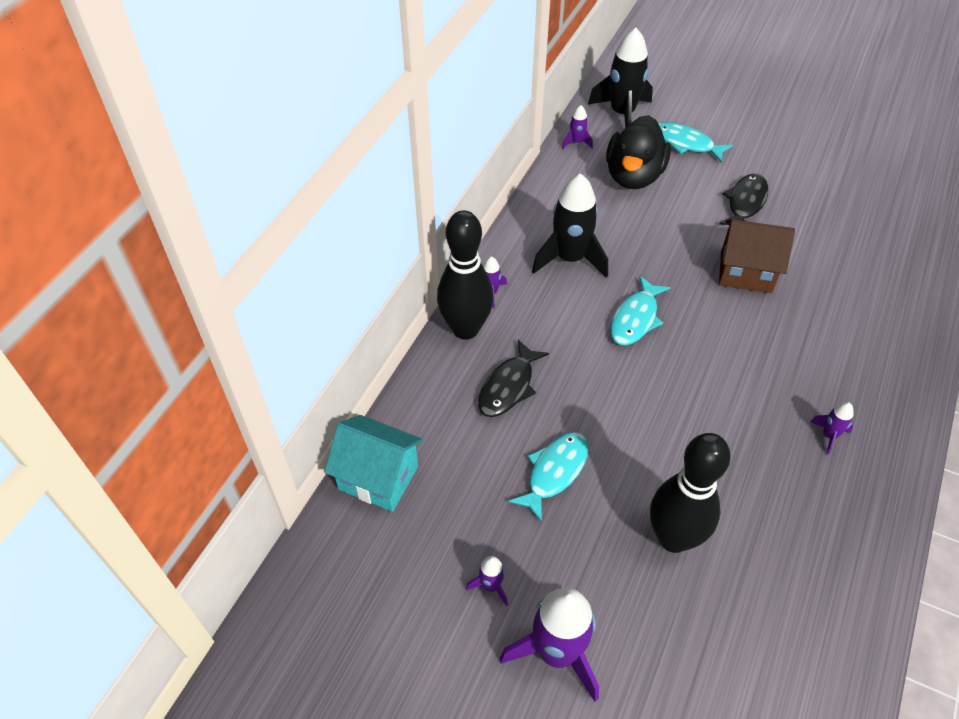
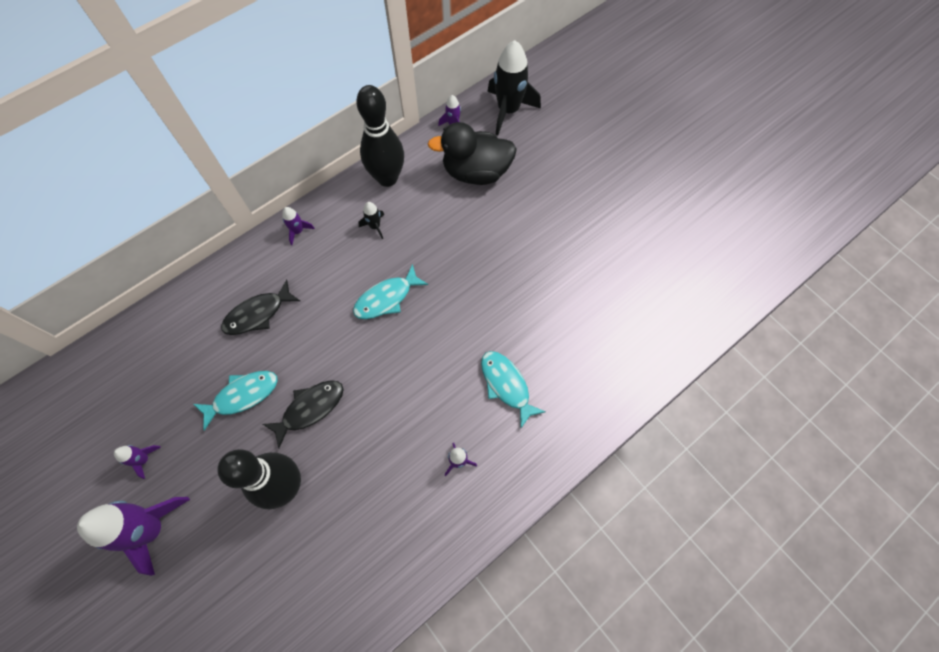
camera: 25 degrees right, 15 degrees up
turquoise house [324,415,423,512] -> none
black bowling pin [437,210,494,340] -> black bowling pin moved to [356,85,404,187]
black rocket [532,173,608,278] -> black rocket [359,202,384,239], size x0.46
black duck [606,115,671,189] -> black duck turned 45 degrees clockwise [428,122,517,185]
turquoise fish [658,122,733,163] -> turquoise fish moved to [481,351,546,428]
black fish [719,174,768,225] -> black fish moved to [263,380,344,449]
brown house [719,219,795,293] -> none

